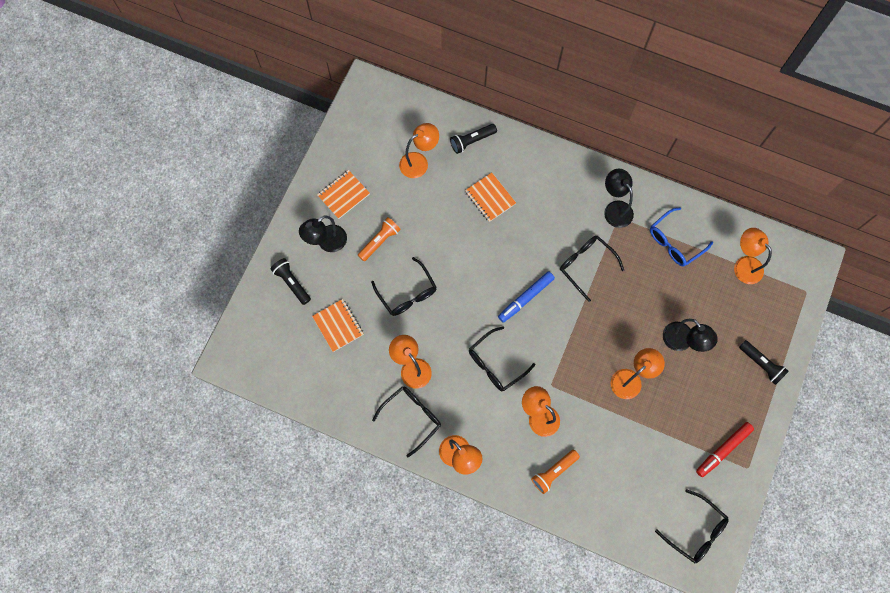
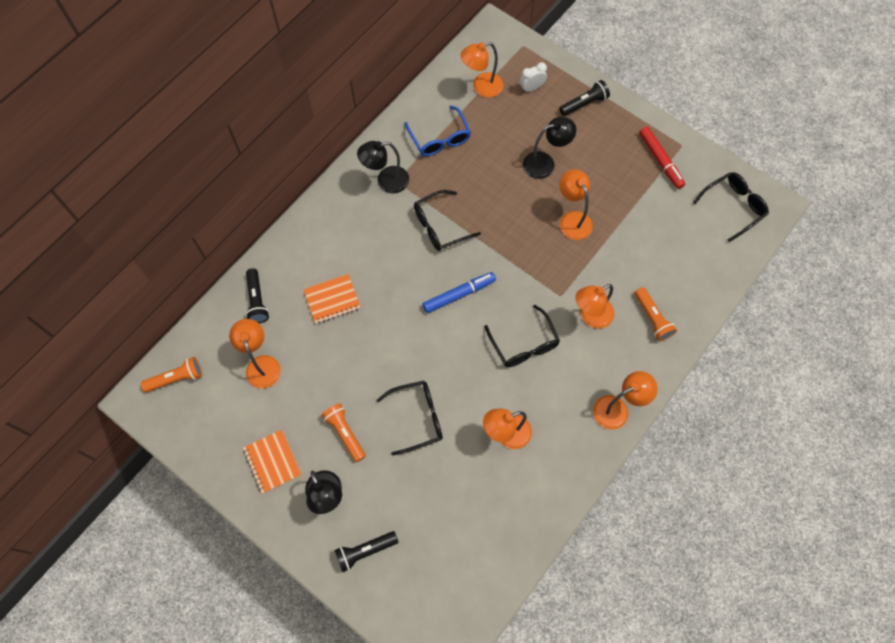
camera: 75 degrees left, 5 degrees down
orange notebook [312,299,364,352] -> none
black glasses [372,386,441,458] -> none
blue marker [498,271,555,323] -> blue marker turned 90 degrees counterclockwise [423,272,496,313]
none -> orange flashlight [141,357,202,392]
none -> white clock [519,62,547,93]

